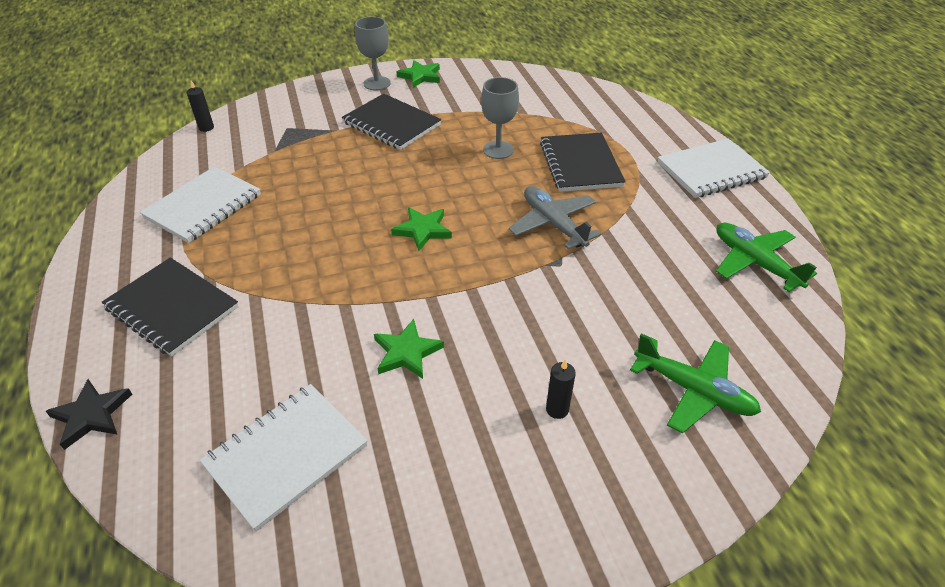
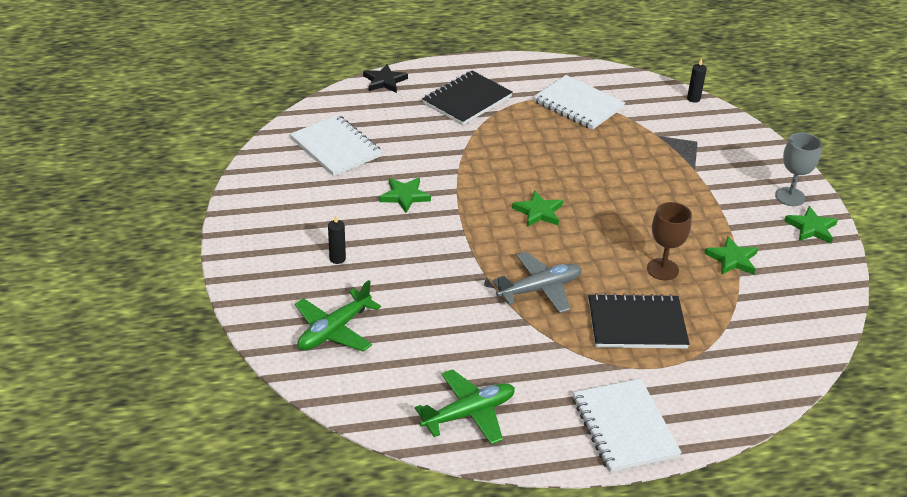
camera: 95 degrees right, 5 degrees down
black notebook [342,94,441,150] -> none
grey goblet [481,77,519,159] -> brown goblet [647,202,692,280]
none -> green star [704,236,758,275]

